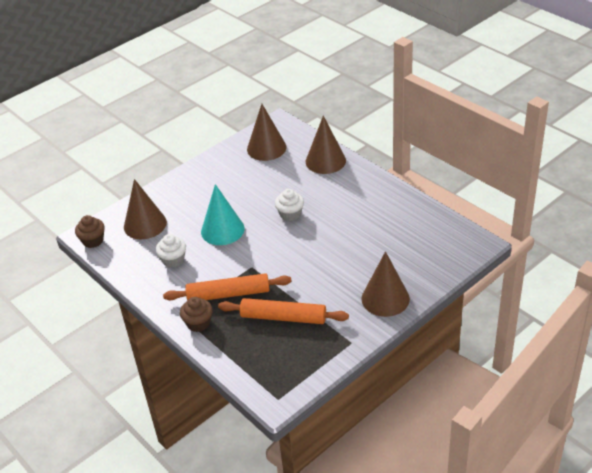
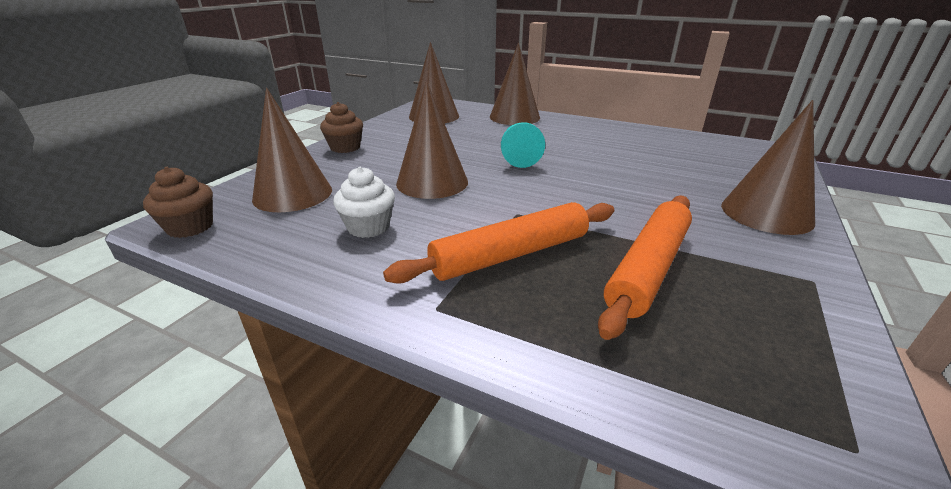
camera: 25 degrees left, 10 degrees down
brown cupcake [180,297,213,332] -> brown cupcake moved to [320,102,363,153]
turquoise cone [201,184,245,245] -> brown cone [396,81,468,199]
orange rolling pin [218,298,349,324] -> orange rolling pin turned 45 degrees counterclockwise [598,196,692,340]
white cupcake [275,189,304,221] -> turquoise pawn [501,122,545,168]

